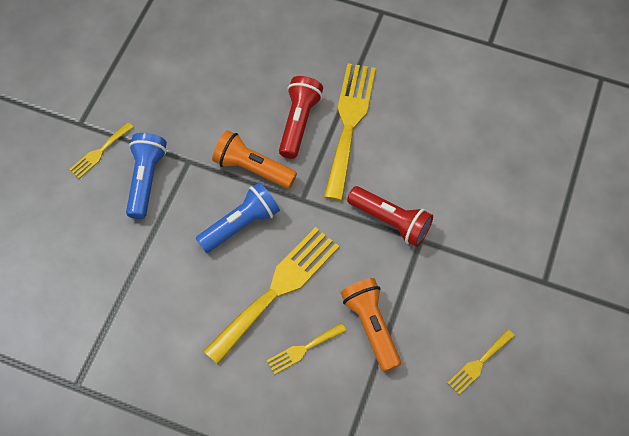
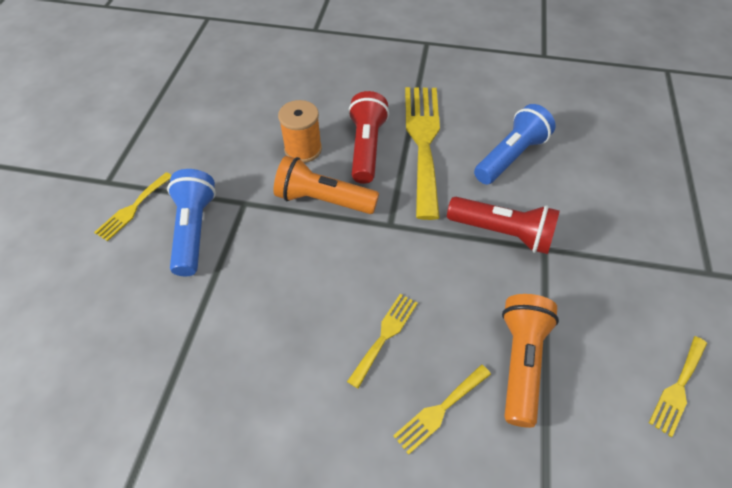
camera: 10 degrees left, 10 degrees down
blue flashlight [196,182,280,253] -> blue flashlight moved to [474,104,556,185]
yellow fork [203,227,339,364] -> yellow fork [347,294,418,389], size x0.48
orange flashlight [341,278,401,372] -> orange flashlight turned 45 degrees clockwise [502,294,559,428]
none -> orange spool [278,100,322,163]

